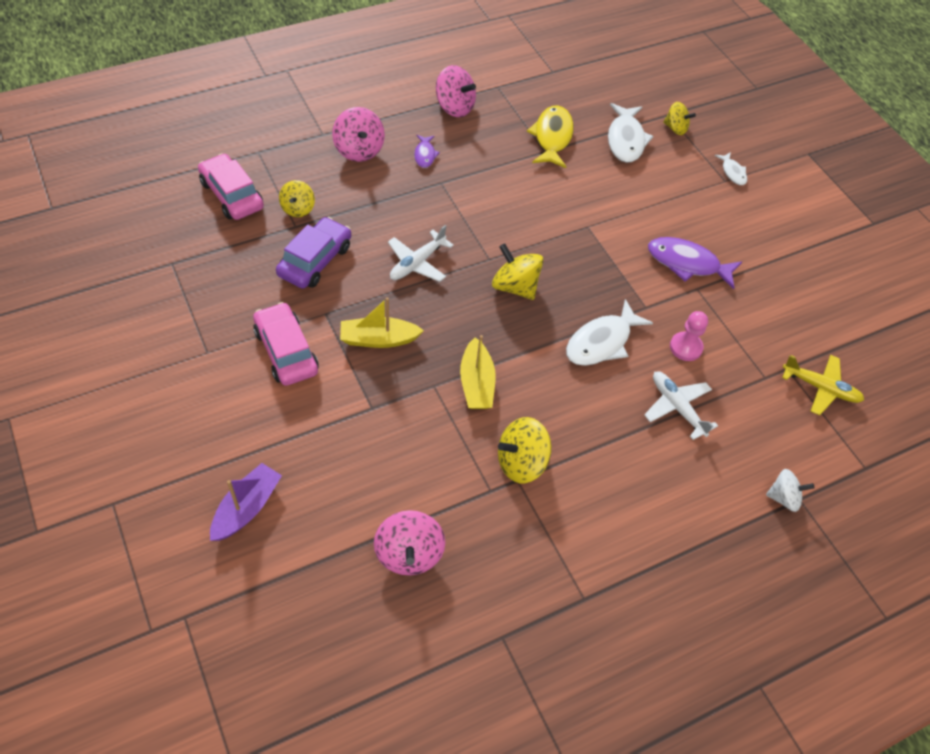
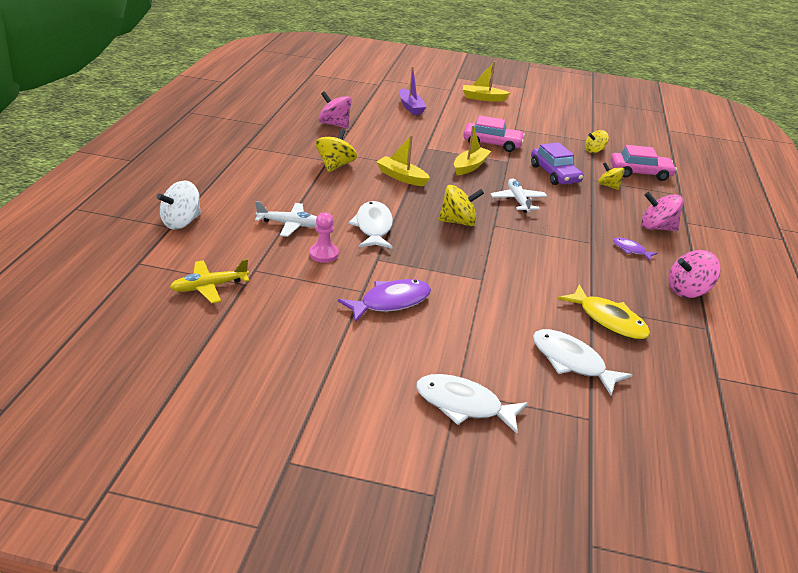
camera: 130 degrees right, 20 degrees down
yellow spinning top [663,102,696,135] -> yellow spinning top moved to [585,130,609,153]
white fish [715,152,747,185] -> white fish [416,374,528,434], size x1.87
white spinning top [766,469,815,512] -> white spinning top [157,180,201,230], size x1.52
none -> yellow boat [463,61,510,102]

